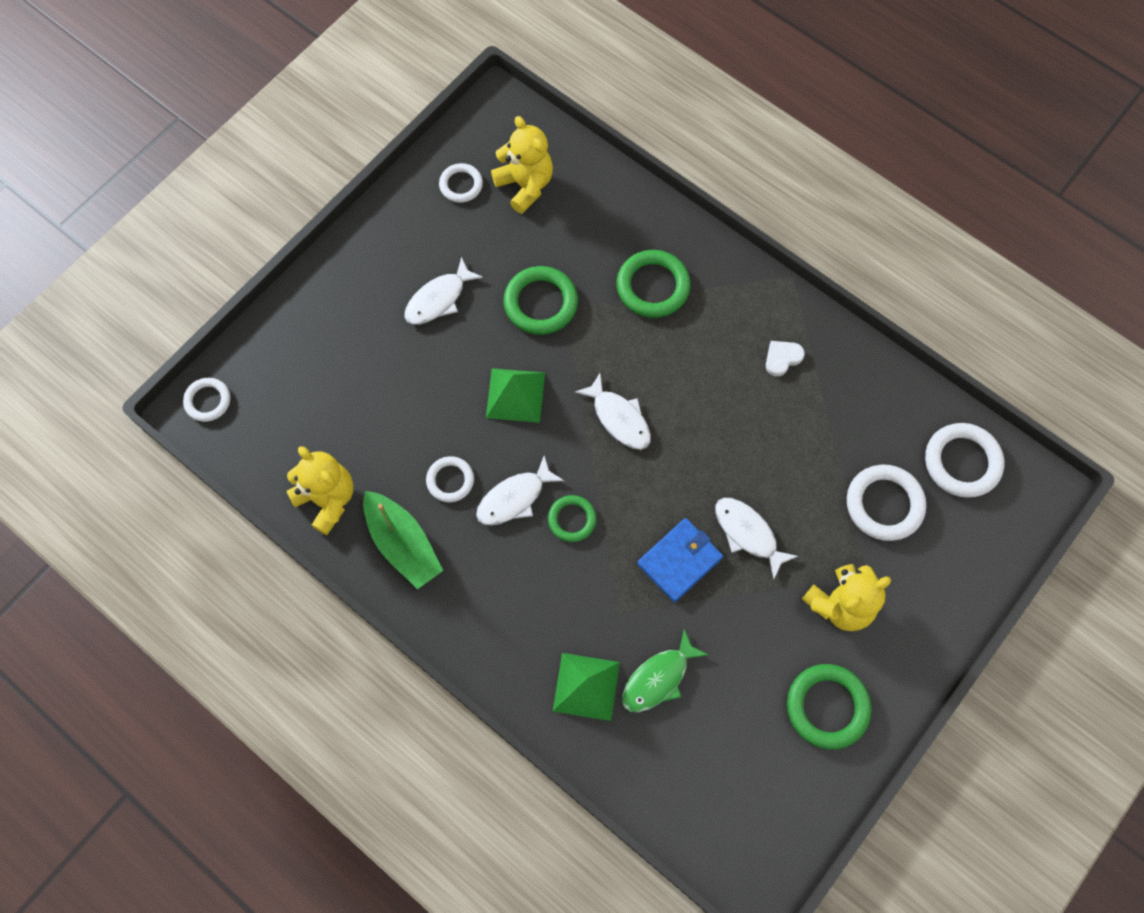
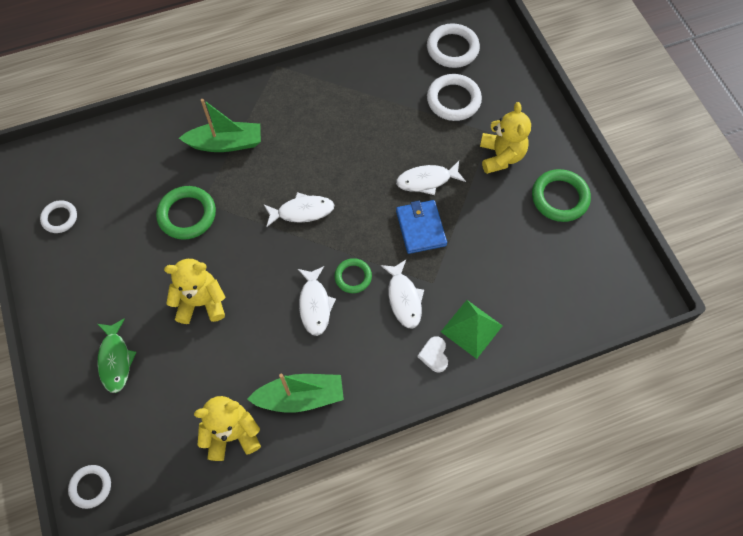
camera: 60 degrees left, 5 degrees down
white fish [404,257,483,325] -> white fish moved to [381,260,424,328]
white ring [426,456,474,502] -> none
green pyramid [486,368,545,423] -> none
yellow teddy bear [491,116,553,214] -> yellow teddy bear moved to [164,259,225,324]
green ring [617,250,691,318] -> green boat [179,99,261,152]
green fish [622,629,708,712] -> green fish moved to [98,318,136,393]
white heart [766,341,805,377] -> white heart moved to [418,336,448,373]

